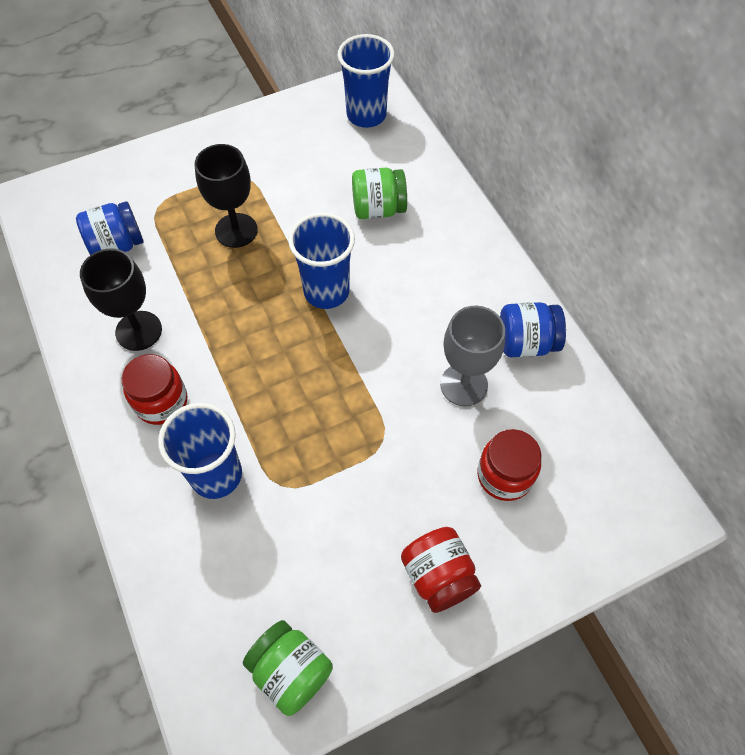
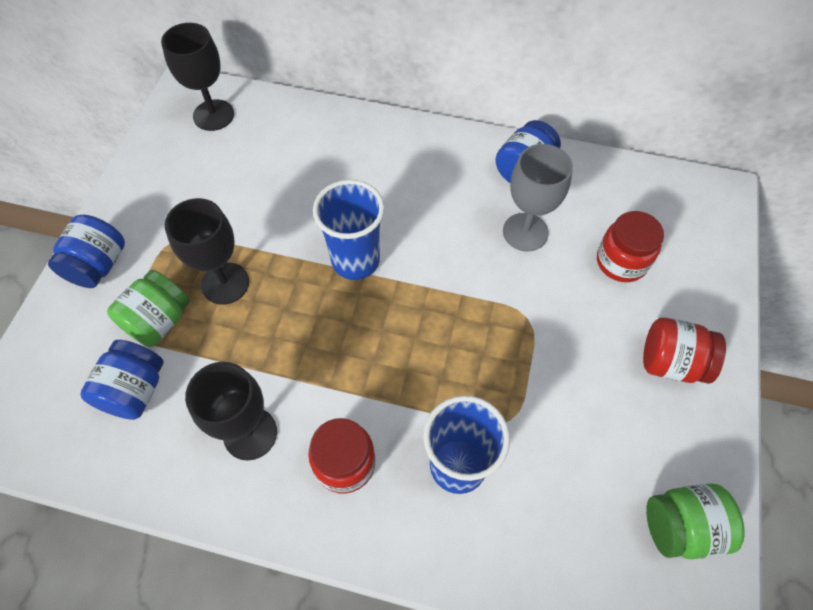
camera: 50 degrees left, 0 degrees up
blue cup [337,34,395,128] -> black goblet [161,23,234,131]
green jar [352,168,407,219] -> green jar moved to [107,270,190,347]
none -> blue jar [48,215,125,288]

